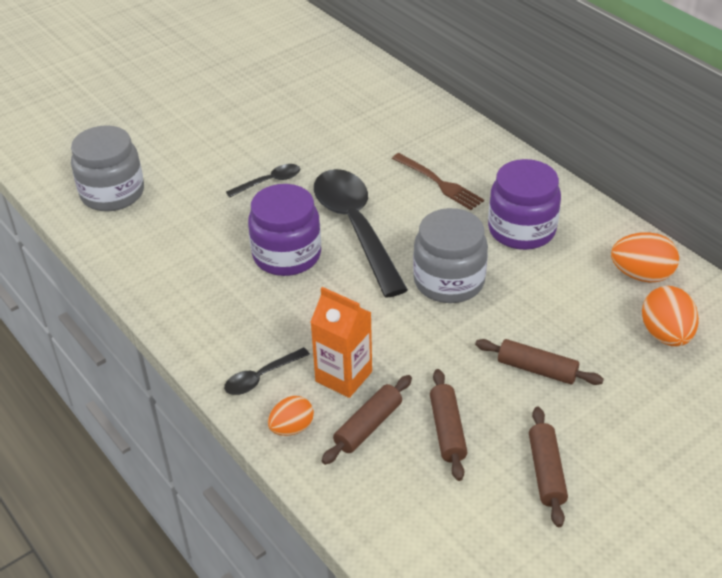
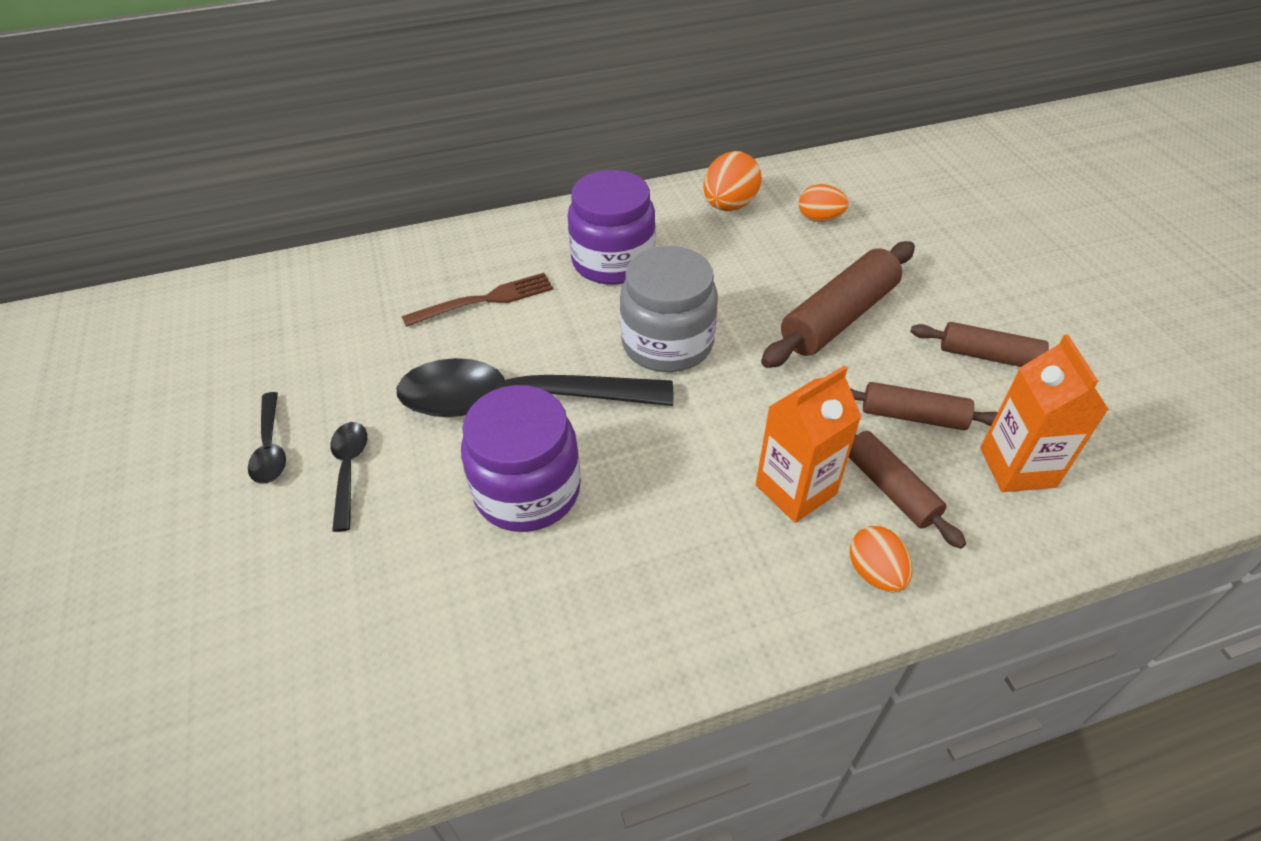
camera: 70 degrees left, 5 degrees up
grey jar [71,125,144,211] -> none
black spoon [224,347,310,395] -> black spoon moved to [248,392,286,484]
brown rolling pin [475,339,604,385] -> brown rolling pin [761,241,915,368], size x1.60
orange egg [642,286,699,346] -> orange egg [799,184,849,222], size x0.66
none -> orange carton [980,334,1109,492]

